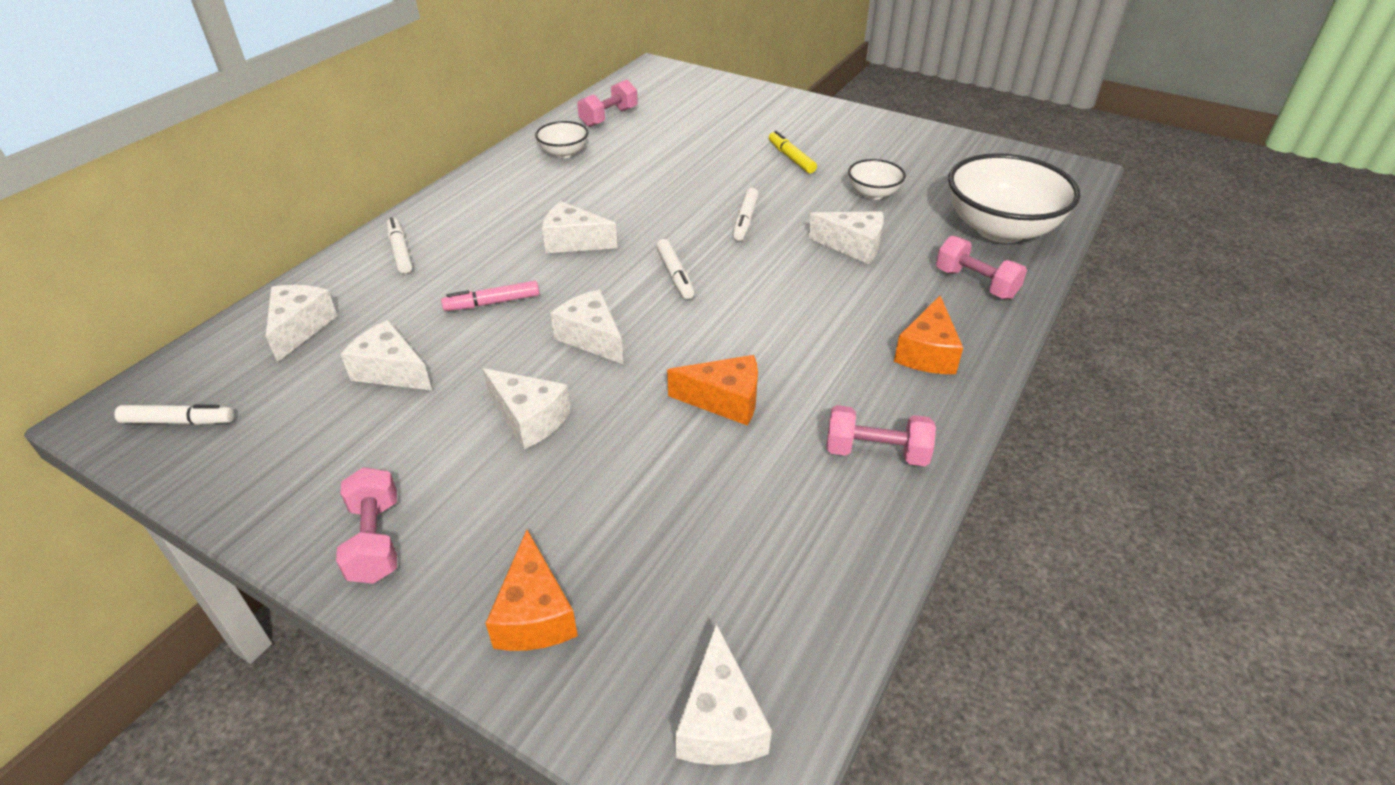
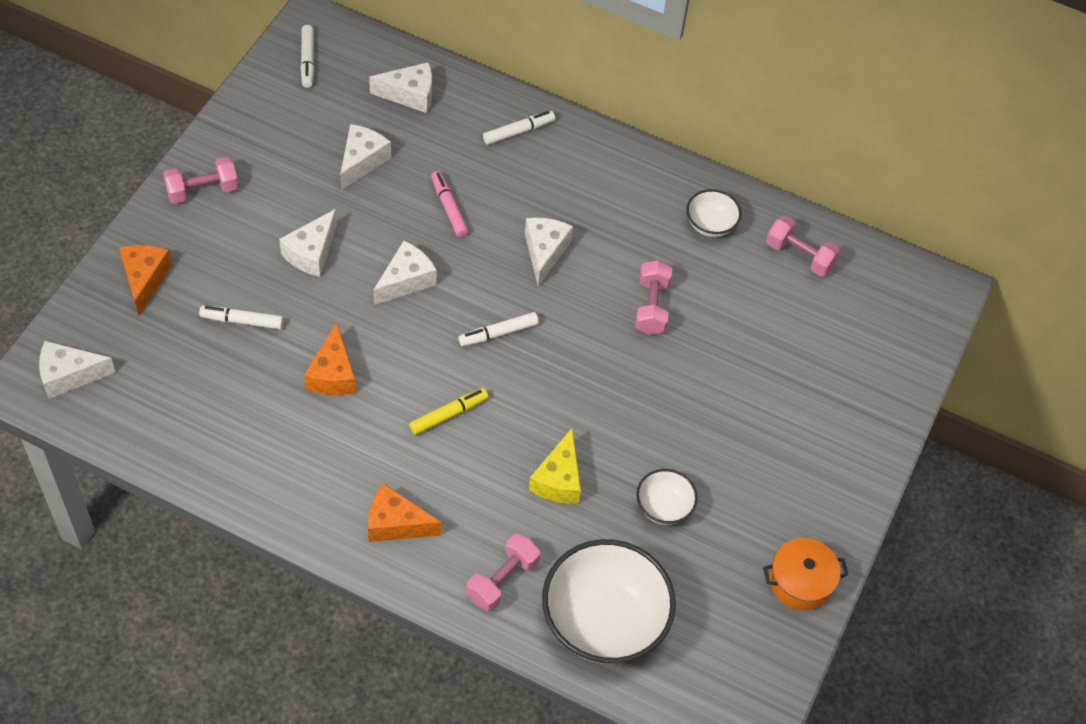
camera: 80 degrees right, 15 degrees up
orange cheese [485,530,578,651] -> orange cheese turned 105 degrees clockwise [119,245,172,316]
white marker [733,188,759,241] -> white marker moved to [199,306,283,329]
yellow marker [769,131,817,174] -> yellow marker moved to [409,388,488,435]
white cheese [808,211,884,264] -> yellow cheese [529,428,581,504]
pink dumbbell [826,405,936,466] -> pink dumbbell moved to [635,260,672,335]
none -> orange pot [763,538,848,610]

